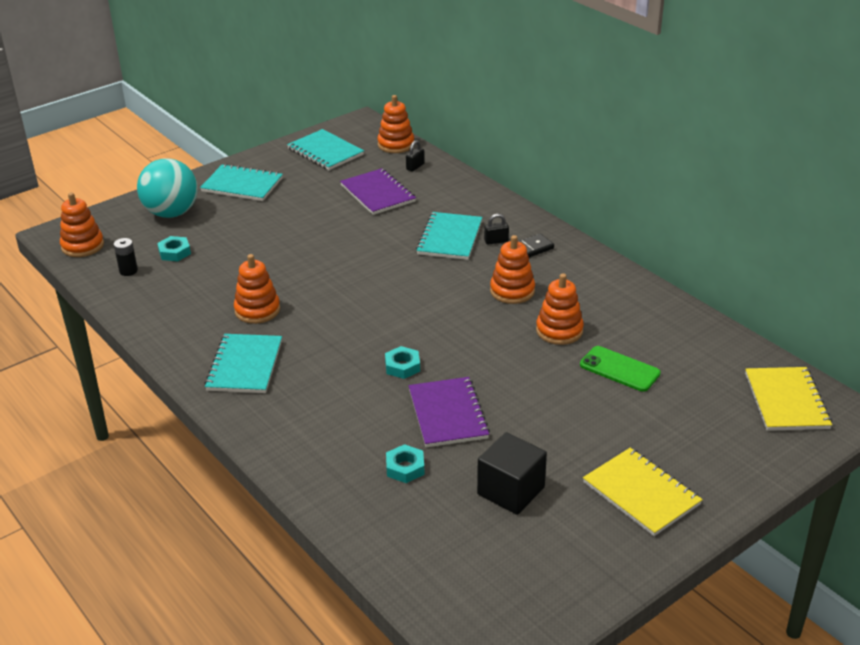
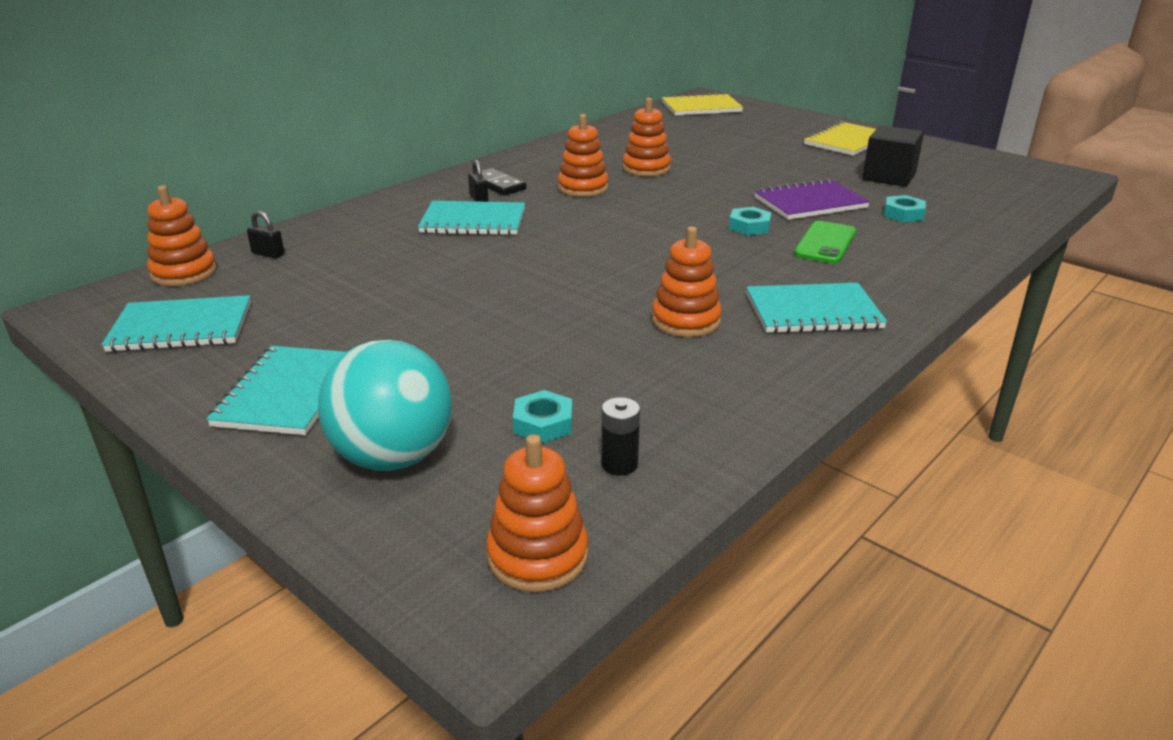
camera: 100 degrees left, 5 degrees down
turquoise notebook [287,129,364,170] -> turquoise notebook turned 45 degrees clockwise [101,295,251,352]
purple notebook [340,168,416,215] -> none
green phone [580,346,661,392] -> green phone moved to [794,221,856,264]

